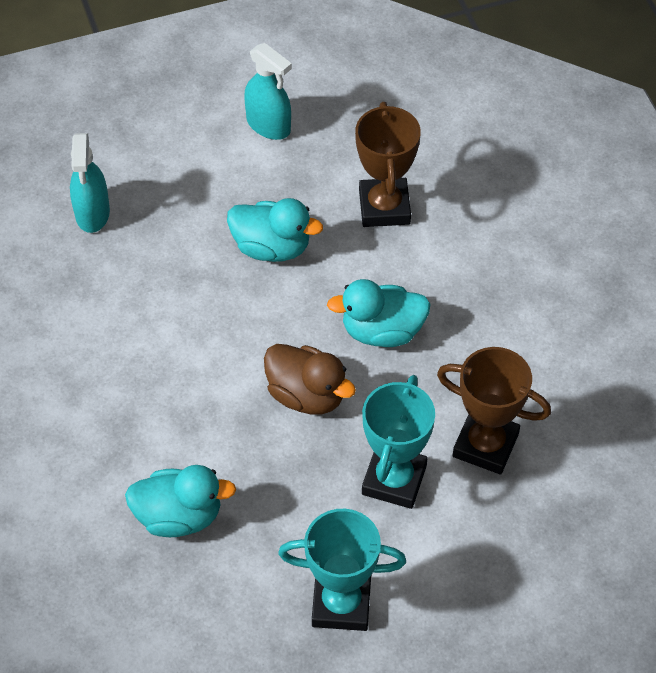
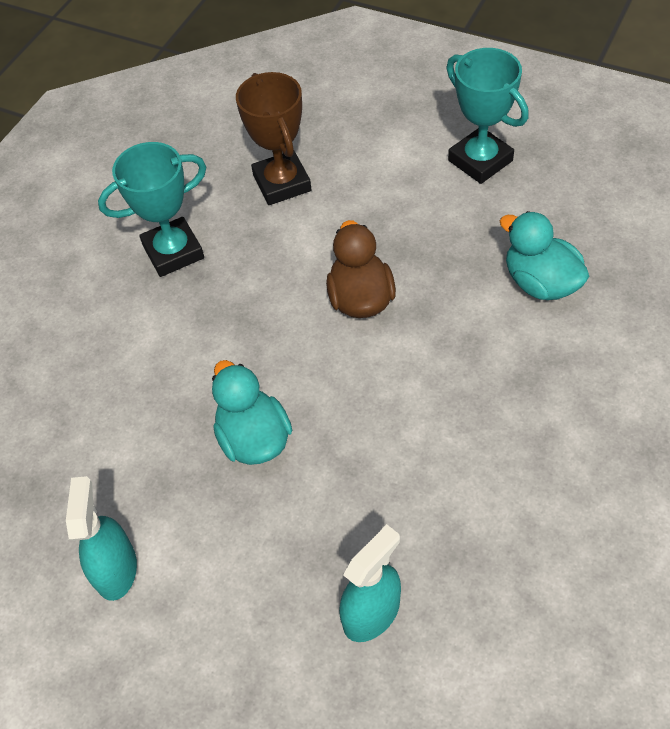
camera: 130 degrees left, 0 degrees up
turquoise duck [327,279,431,347] -> none
brown trophy [355,102,421,227] -> none
turquoise trophy [362,375,435,509] -> turquoise trophy moved to [98,142,206,277]

